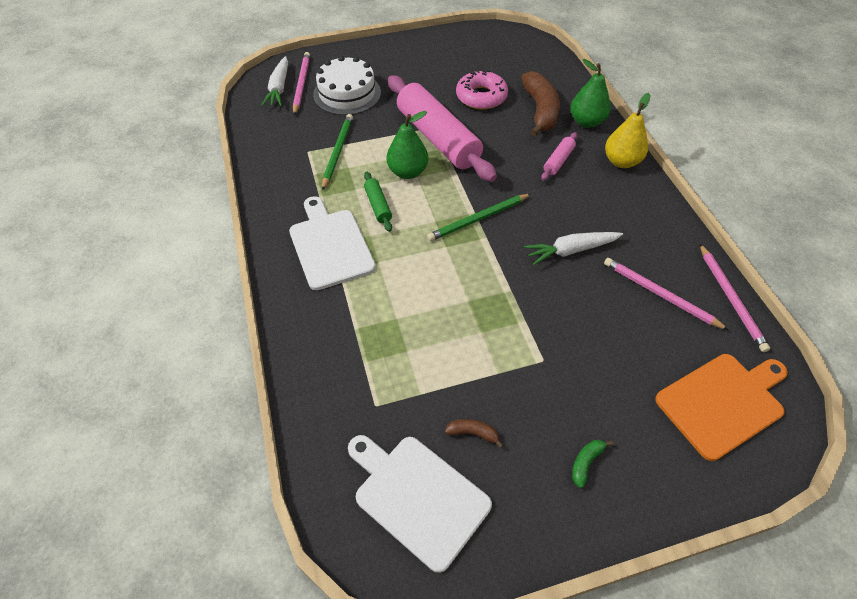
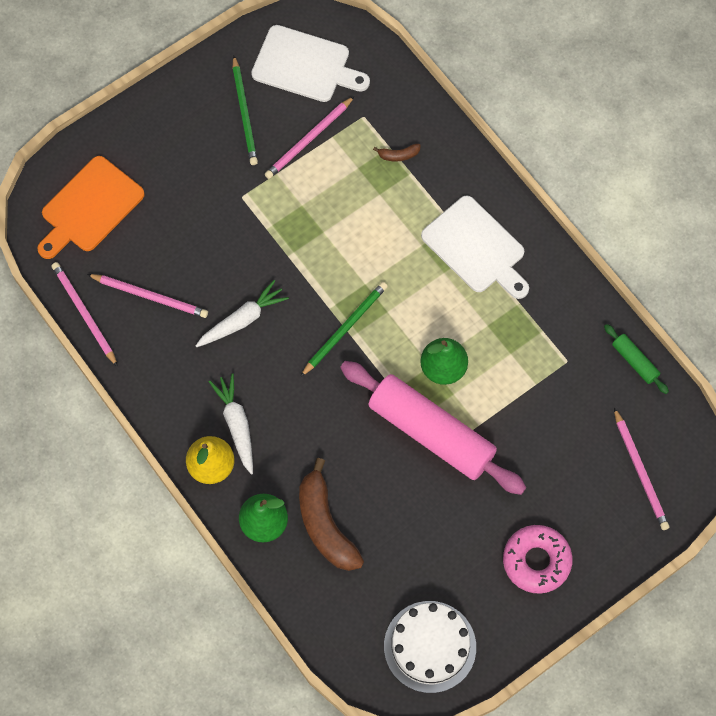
camera: 160 degrees right, 15 degrees up
white carrot [261,56,288,106] -> white carrot moved to [209,373,253,474]
white cake [313,56,381,115] -> white cake moved to [384,601,476,693]
green pencil [322,114,353,190] -> green pencil moved to [232,56,258,165]
green rolling pin [364,172,392,232] -> green rolling pin moved to [604,324,669,394]
brown banana [445,419,504,448] -> brown banana moved to [373,144,421,162]
pink donut [456,69,508,110] -> pink donut moved to [503,525,572,594]
pink rolling pin [541,132,578,181] -> none
green banana [572,440,613,488] -> none
none -> pink pencil [265,96,354,179]

